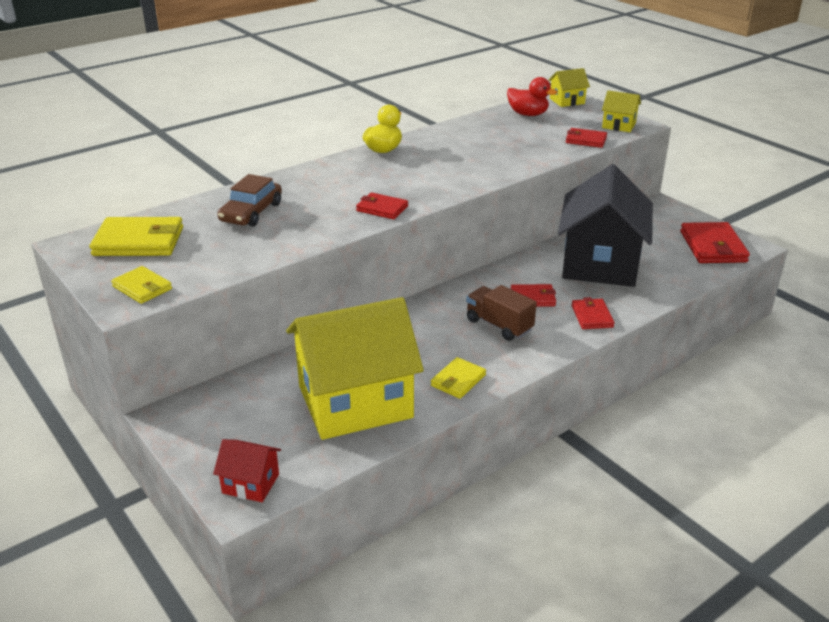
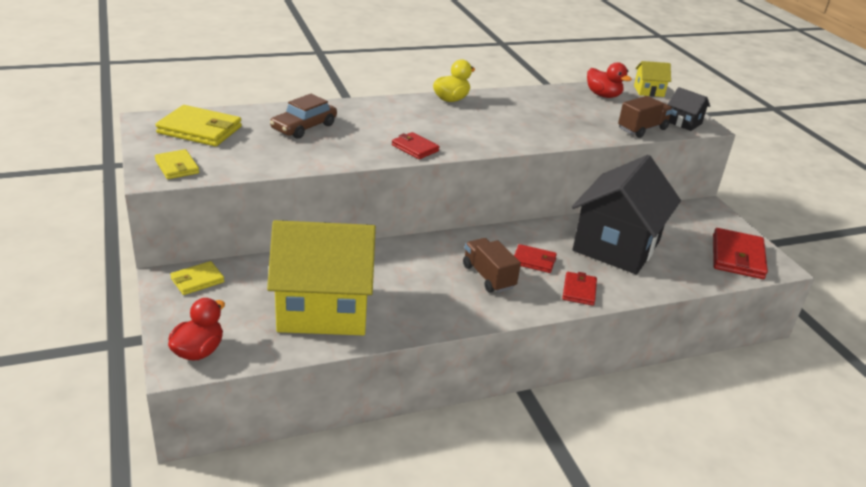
camera: 15 degrees right, 0 degrees up
red house [213,439,281,502] -> red duck [168,298,225,360]
yellow wallet [431,357,486,399] -> yellow wallet moved to [170,261,224,295]
red wallet [566,128,607,148] -> brown truck [618,96,673,138]
yellow house [602,90,641,132] -> black house [667,87,710,131]

